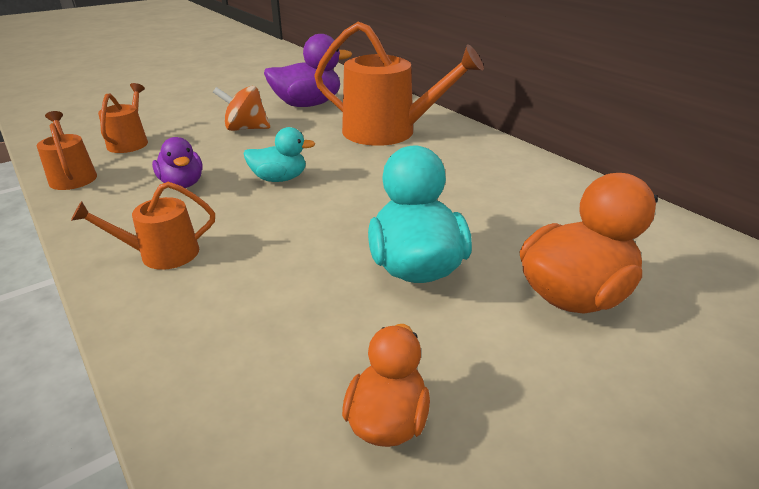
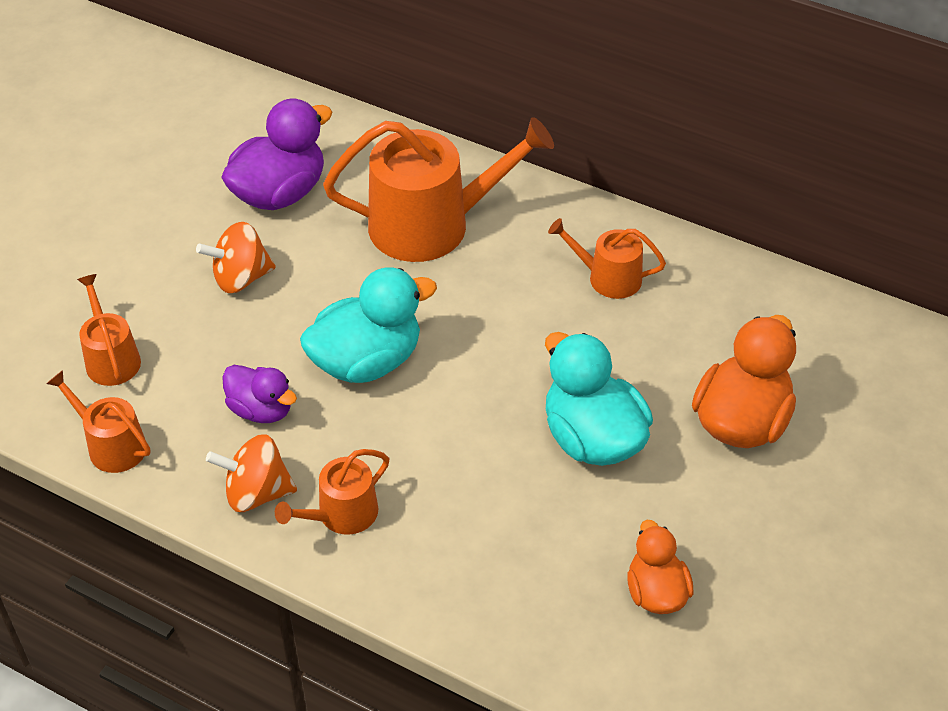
camera: 25 degrees left, 15 degrees up
turquoise duck [243,127,315,182] -> turquoise duck [300,267,437,383], size x1.66
none -> orange spinning top [206,434,297,512]
none -> orange watering can [548,218,666,299]

